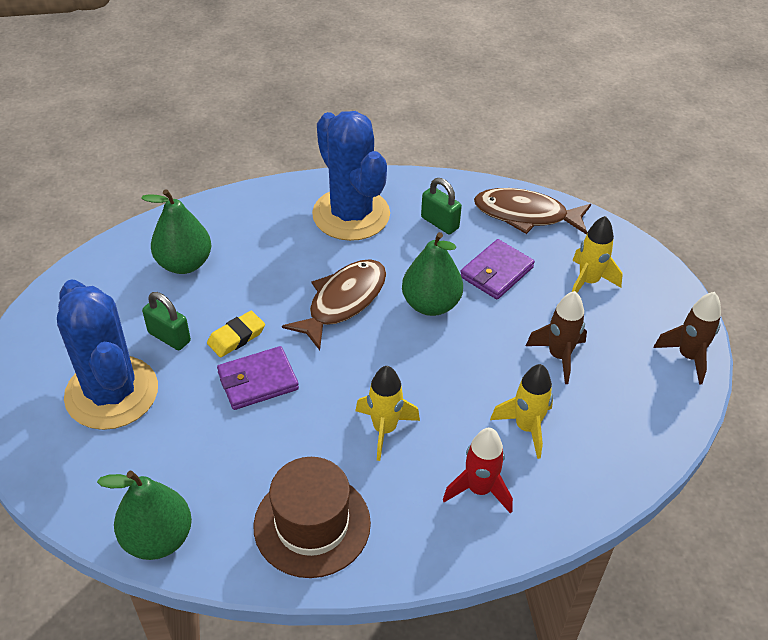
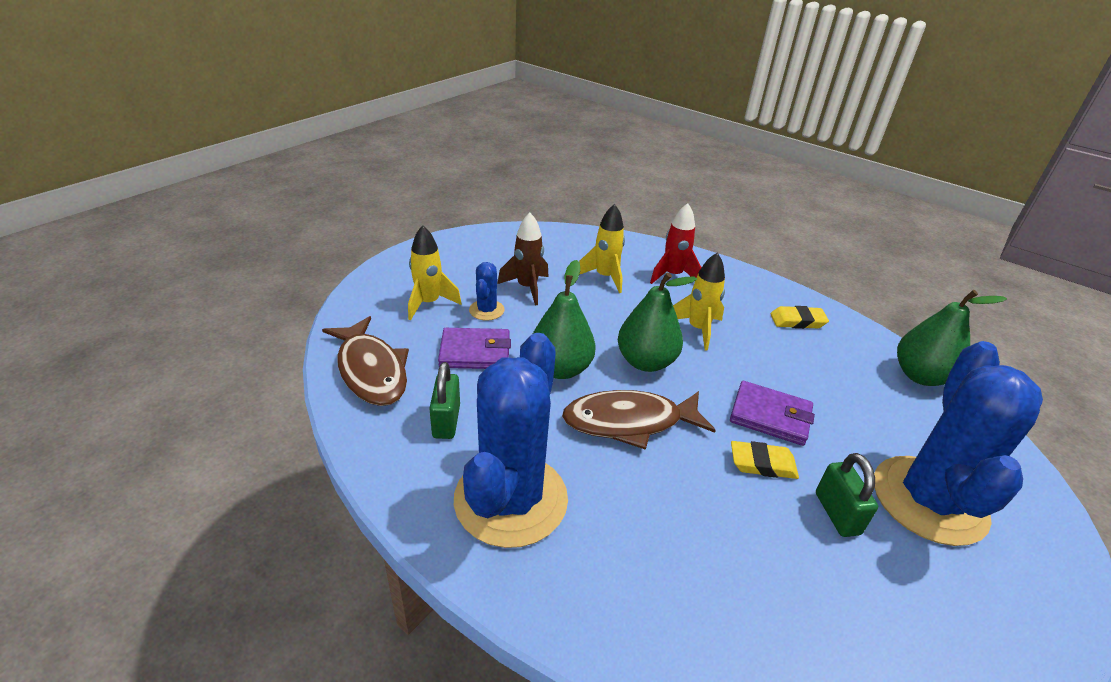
camera: 135 degrees left, 10 degrees down
green pear [141,189,211,274] -> green pear moved to [618,272,697,372]
brown hat [253,457,371,578] -> yellow eraser [770,306,829,329]
brown rocket [654,292,721,385] -> none
none -> blue cactus [469,262,505,321]

